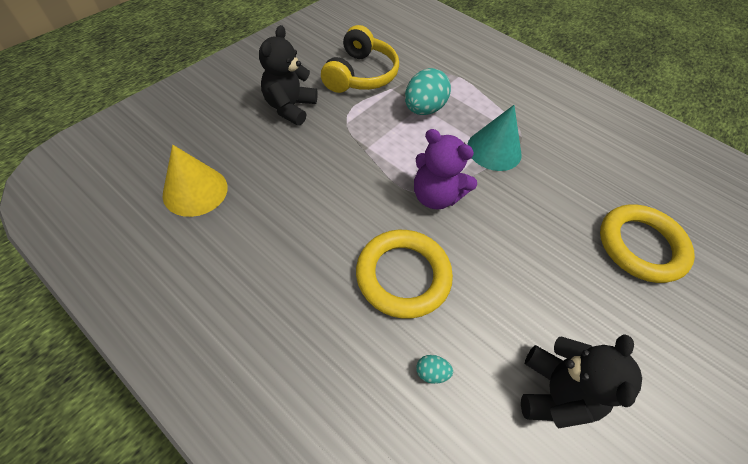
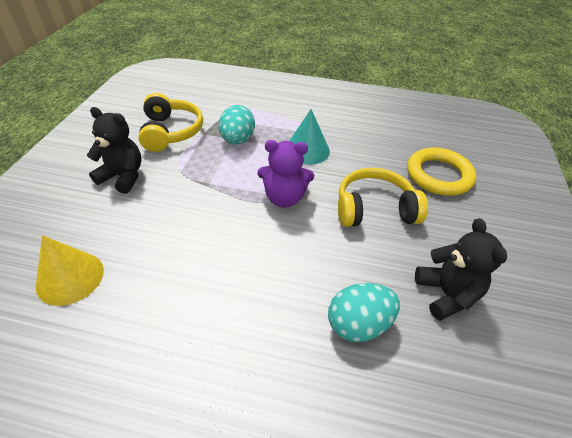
camera: 25 degrees left, 10 degrees down
black teddy bear [259,25,317,126] -> black teddy bear turned 120 degrees clockwise [87,107,142,194]
yellow ring [356,230,453,319] -> none
turquoise egg [416,355,453,384] -> turquoise egg [328,283,400,342], size x2.29
none -> yellow headphones [338,168,428,227]

